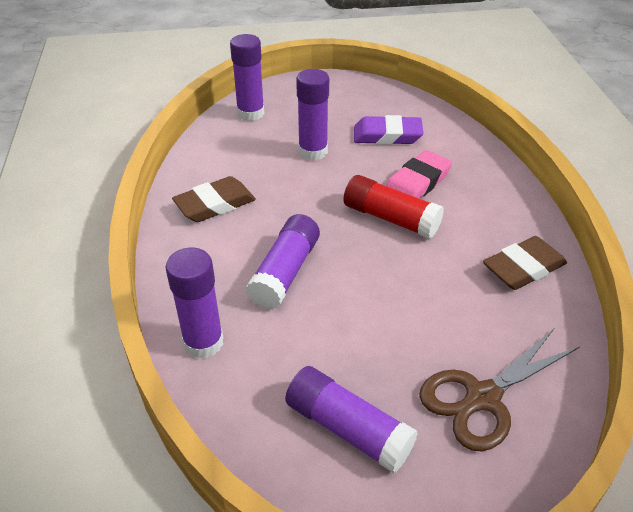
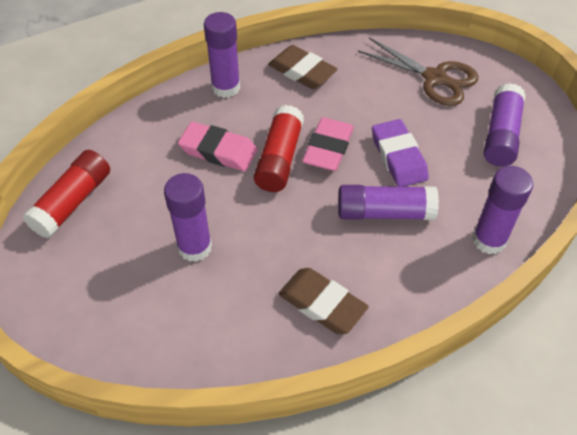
camera: 110 degrees left, 10 degrees up
purple glue stick [230,34,264,121] -> purple glue stick moved to [204,12,240,98]
purple eraser [354,115,424,145] -> purple eraser moved to [372,119,429,187]
none -> red glue stick [22,150,110,238]
none -> pink eraser [302,117,354,171]

